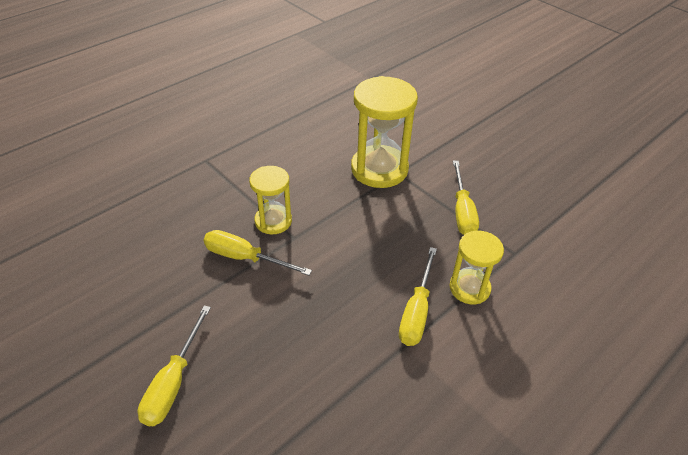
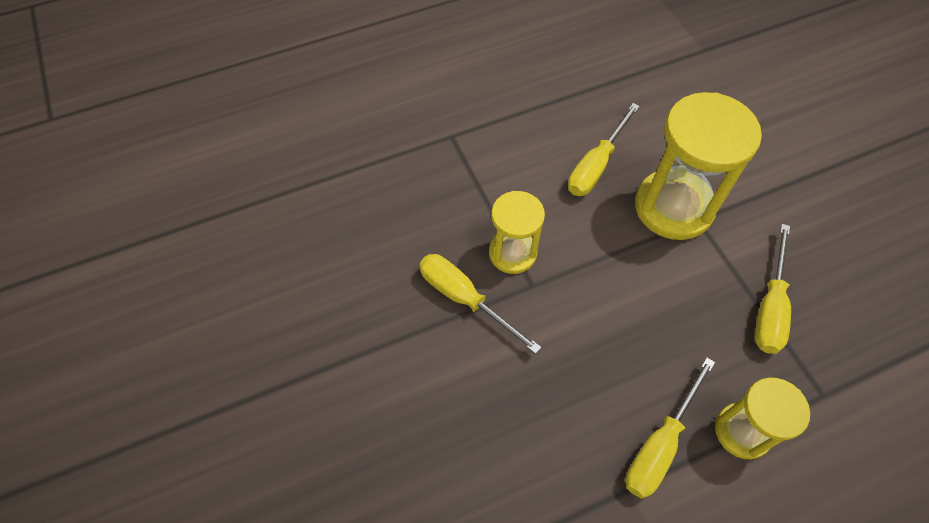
camera: 20 degrees right, 15 degrees up
yellow screwdriver [138,306,211,426] -> yellow screwdriver moved to [568,103,640,196]

